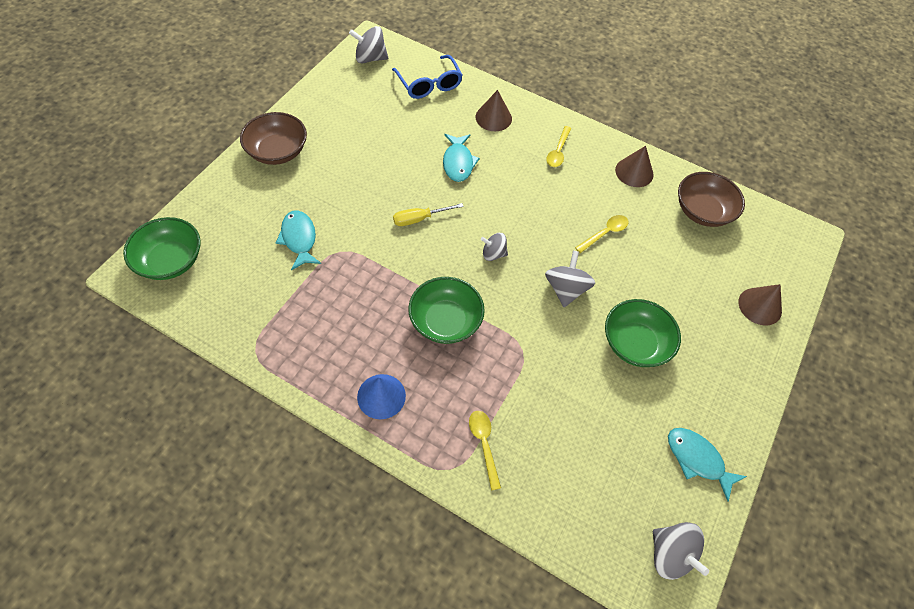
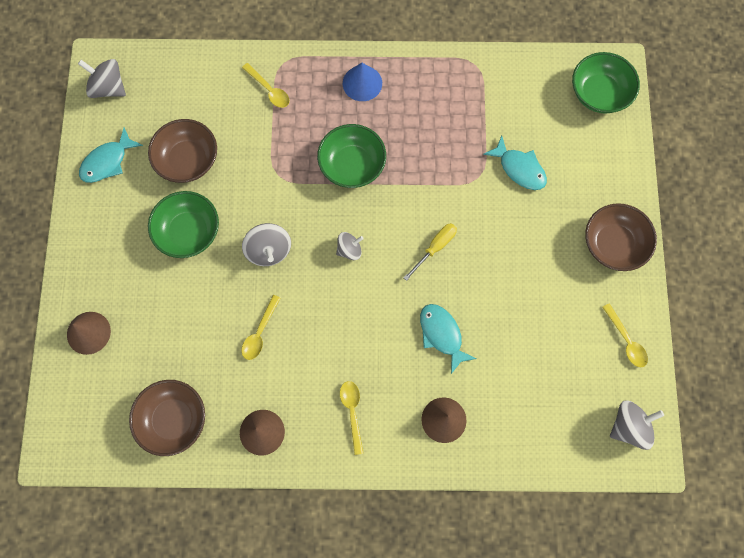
camera: 155 degrees right, 15 degrees up
blue glasses [392,55,463,99] -> none
turquoise fish [668,428,747,501] -> turquoise fish turned 120 degrees clockwise [79,127,143,183]
none -> brown bowl [148,119,217,183]
none -> yellow spoon [602,303,648,367]

